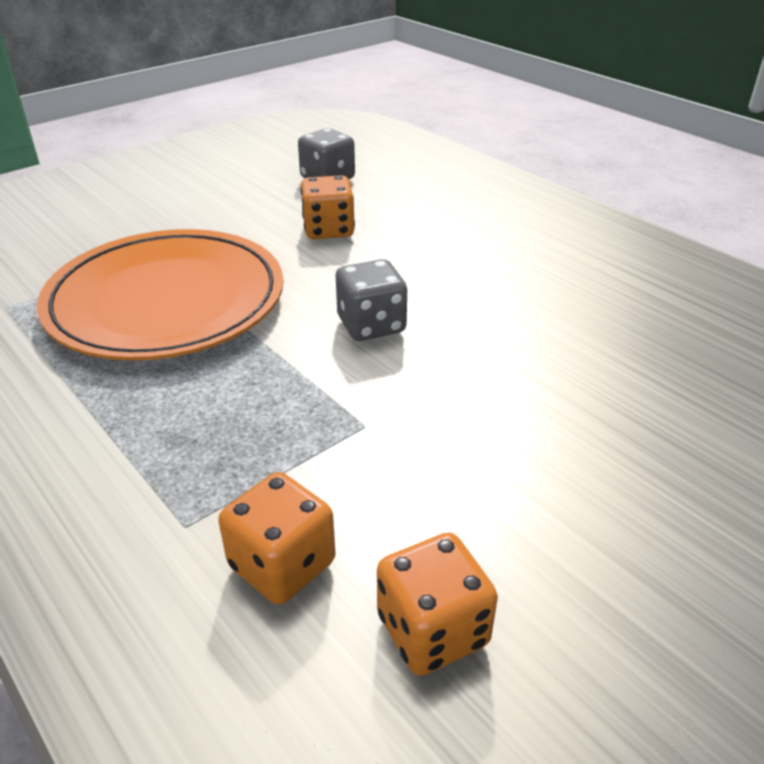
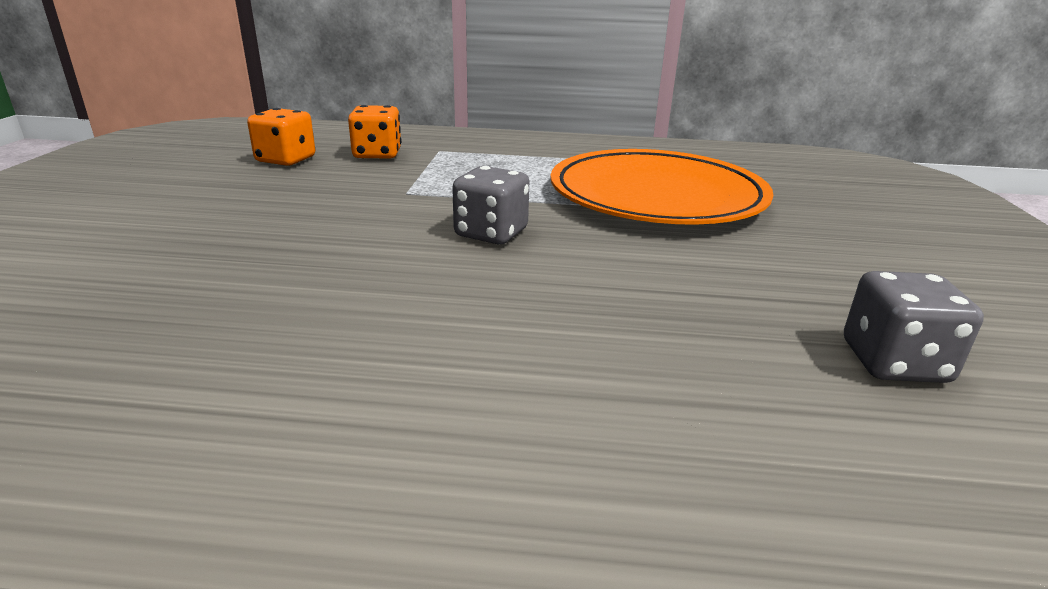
camera: 135 degrees right, 10 degrees down
orange dice [300,175,355,239] -> none

